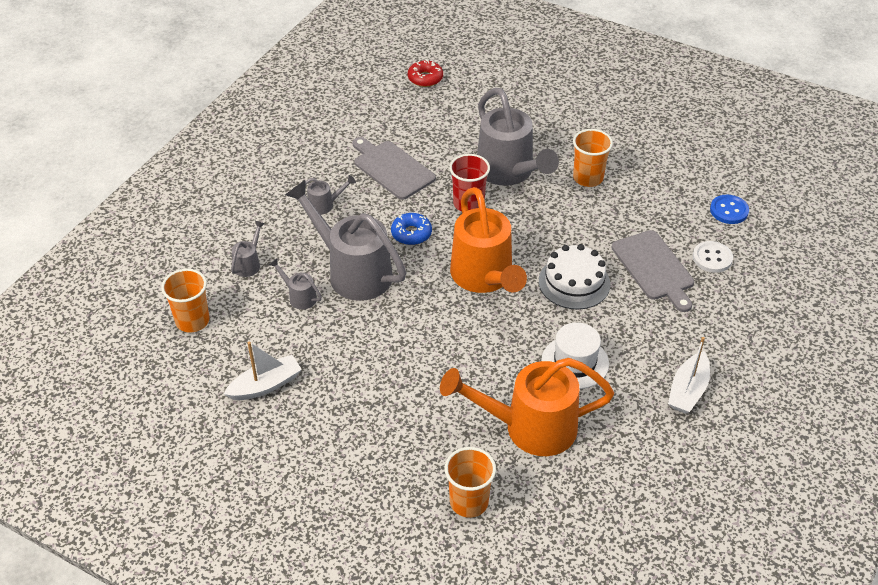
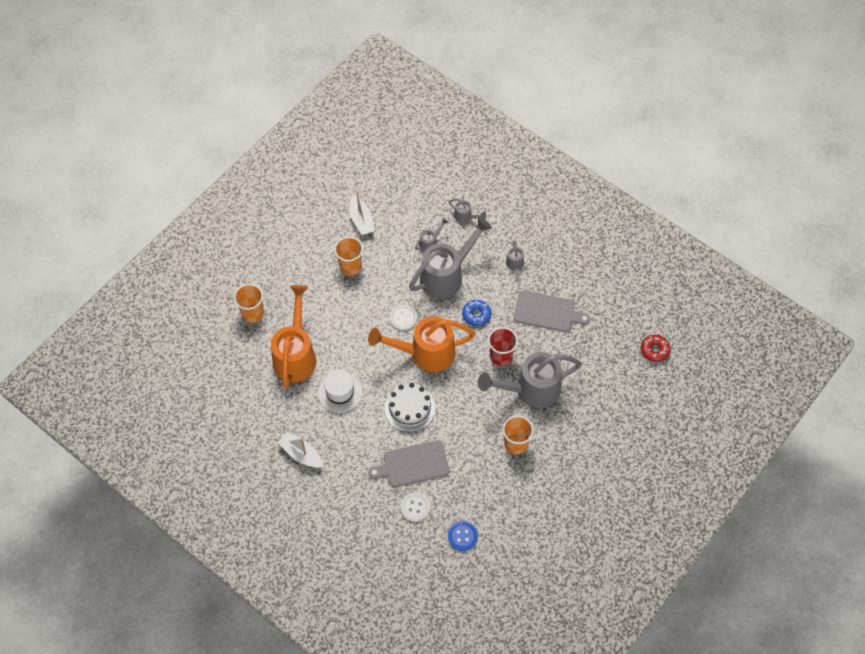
camera: 100 degrees right, 15 degrees up
orange cup [161,269,209,333] -> orange cup moved to [334,236,363,275]
grey cutting board [352,137,436,200] -> grey cutting board turned 45 degrees clockwise [514,291,590,332]
none -> white button [390,305,417,331]

